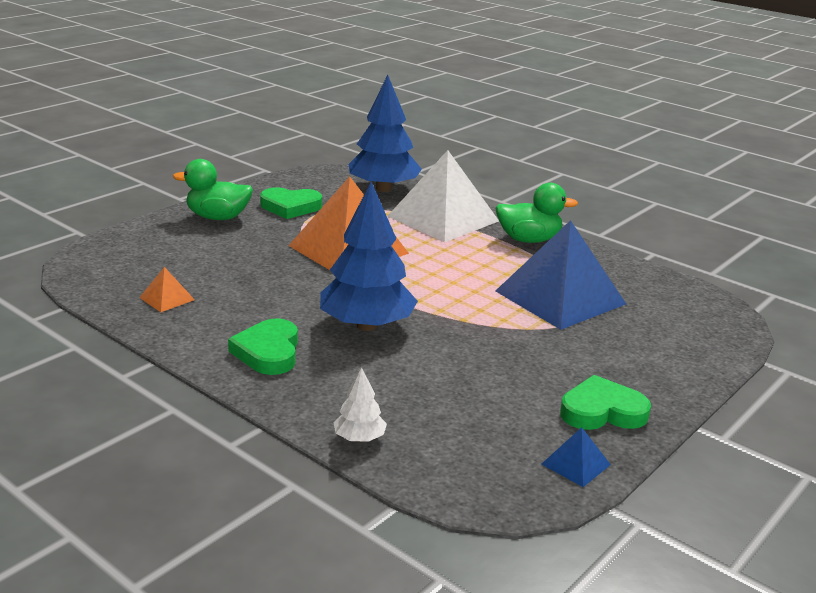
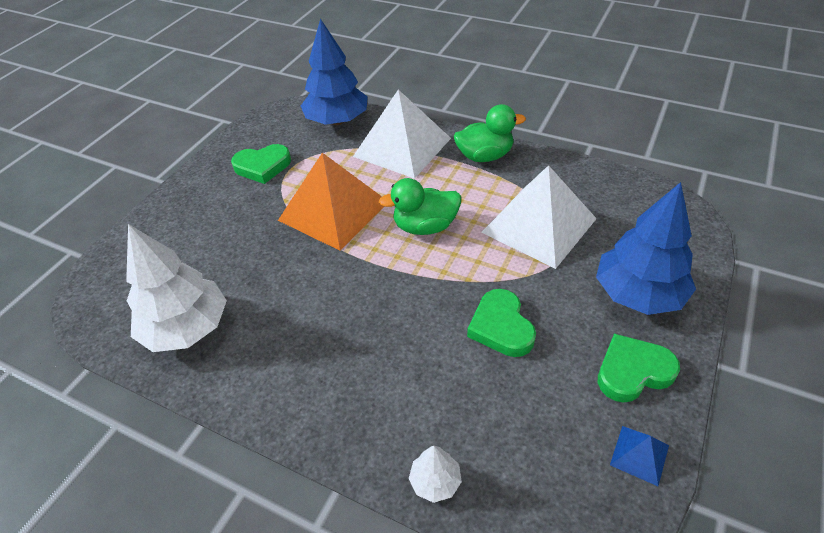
camera: 10 degrees left, 20 degrees up
orange pyramid [139,267,195,312] -> white tree [126,224,227,352]
green duck [173,159,253,220] -> green duck moved to [379,178,461,235]
green heart [228,318,298,375] -> green heart moved to [467,289,536,357]
blue tree [320,182,418,331] -> blue tree moved to [596,182,696,315]
blue pyramid [496,220,626,330] -> white pyramid [481,165,597,269]

